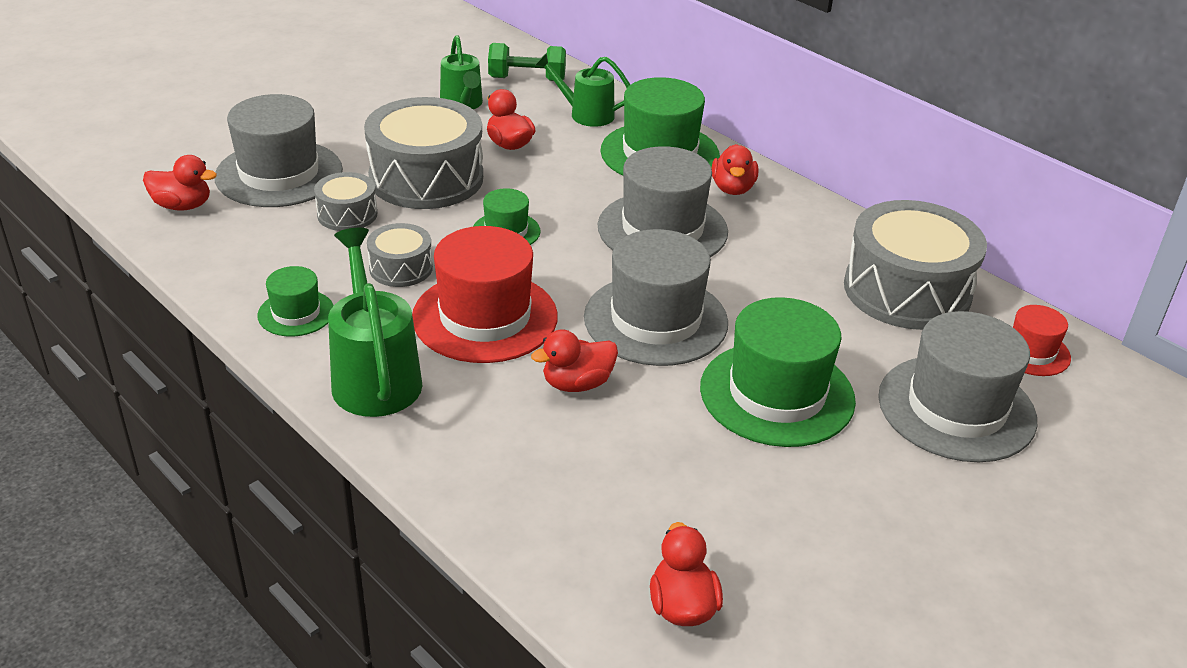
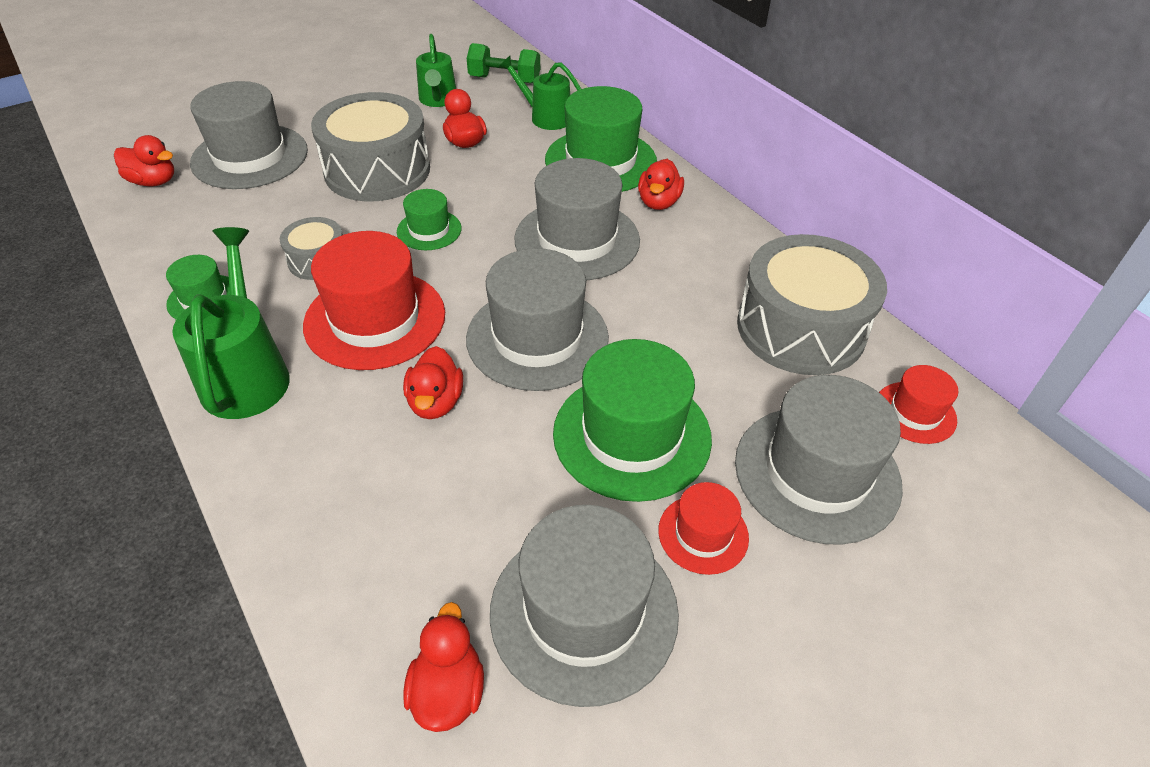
camera: 10 degrees right, 10 degrees up
grey drum [314,172,377,231] -> none
red duck [531,329,618,392] -> red duck turned 75 degrees counterclockwise [403,346,463,419]
none -> grey hat [490,505,679,707]
none -> red hat [658,482,749,575]

